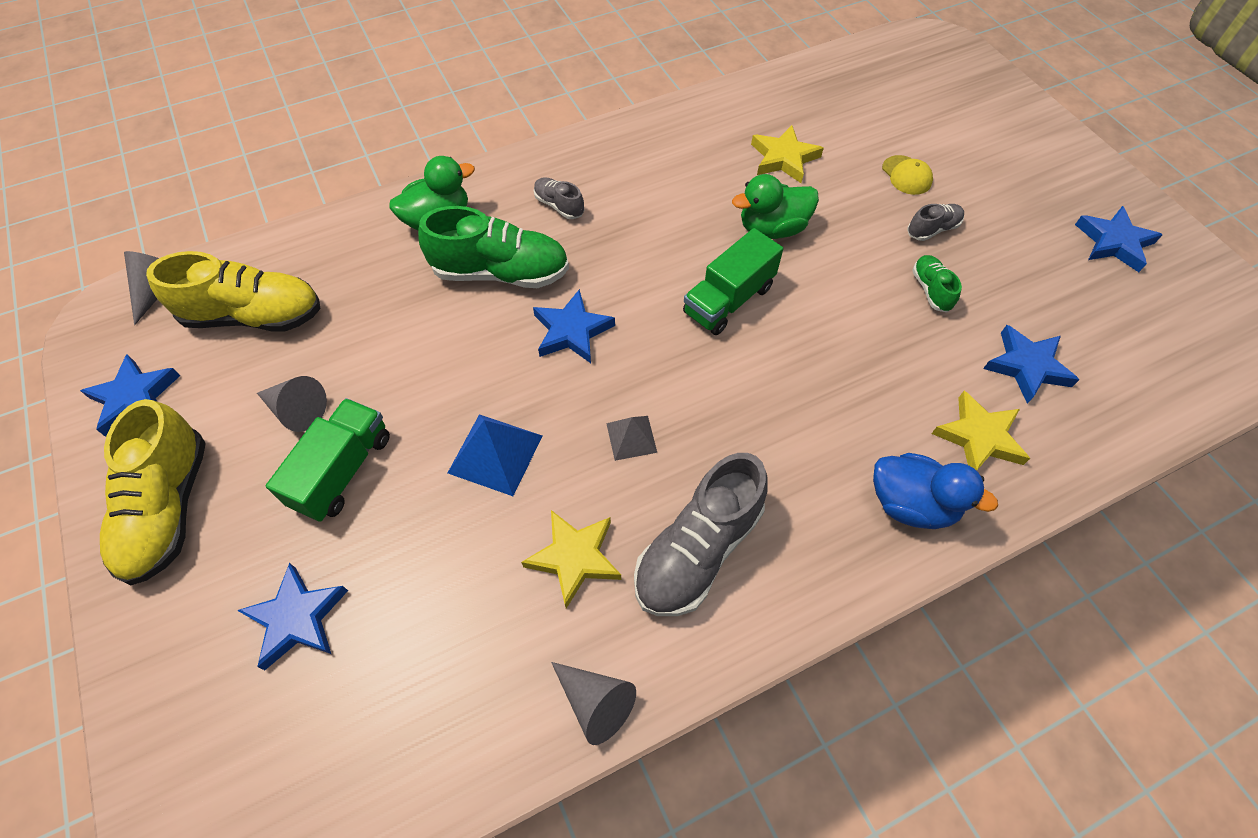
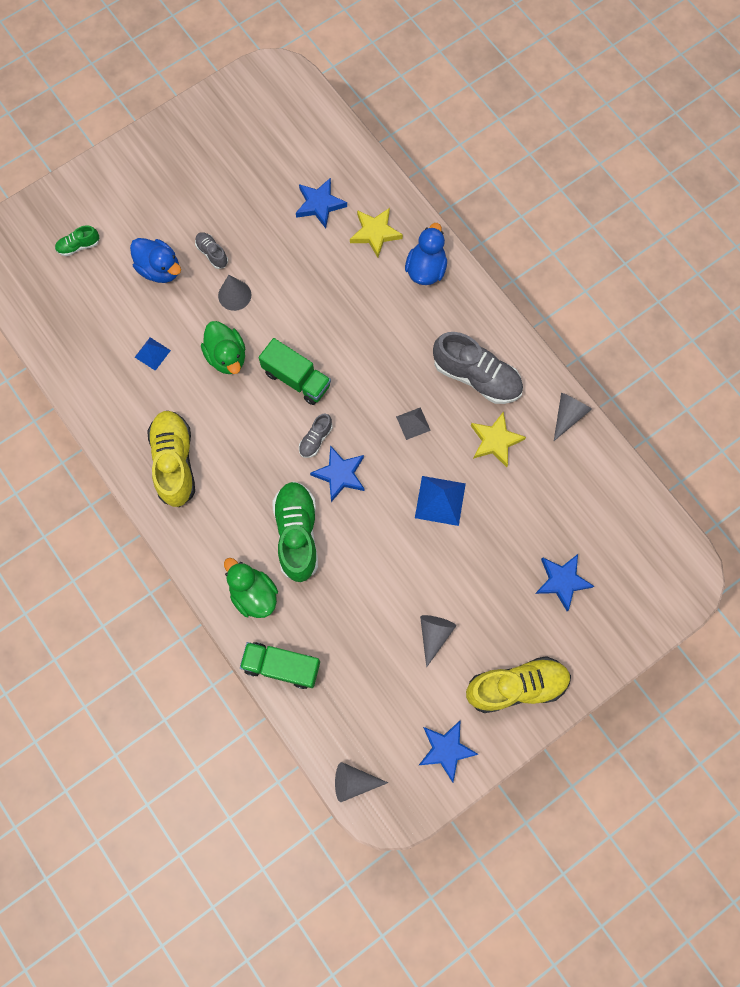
camera: 100 degrees left, 15 degrees up
yellow shoe [146,251,321,332] -> yellow shoe moved to [147,410,195,507]
green truck [266,398,390,522] -> green truck moved to [240,642,320,689]
grey shoe [534,177,584,219] -> grey shoe moved to [299,414,333,458]
yellow star [751,125,824,183] -> blue pyramid [135,337,171,371]
yellow cap [882,155,933,195] -> blue duck [130,238,181,283]
green shoe [912,255,962,313] -> green shoe moved to [55,225,99,256]
blue star [1075,206,1163,272] -> none
none -> grey cone [218,275,251,311]

